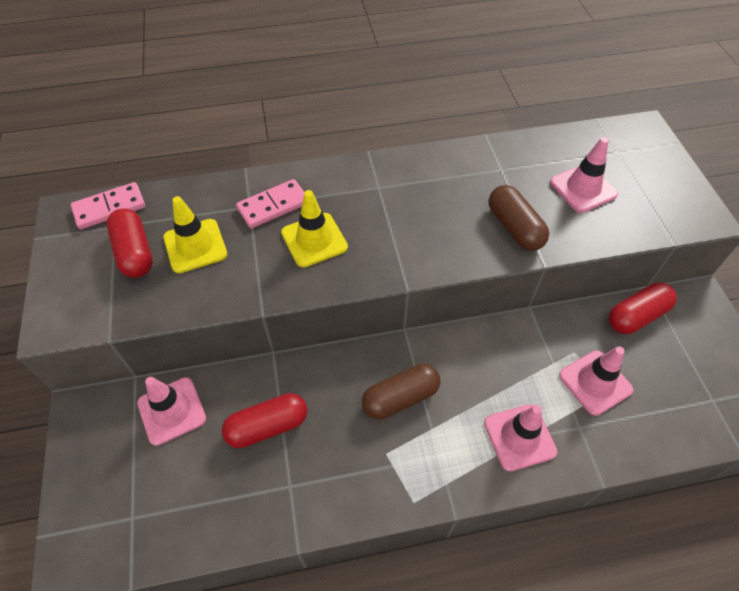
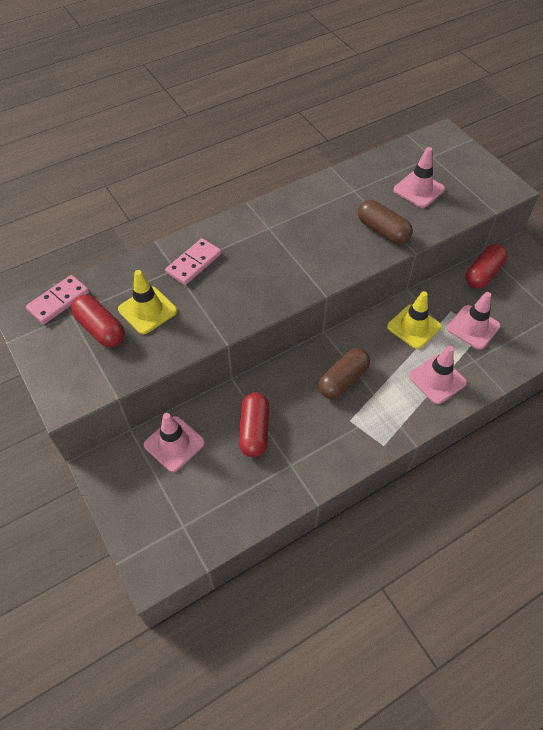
camera: 20 degrees left, 0 degrees up
red capsule [222,393,308,448] -> red capsule turned 45 degrees counterclockwise [239,392,269,457]
yellow traffic cone [281,190,348,268] -> yellow traffic cone moved to [387,291,441,349]

